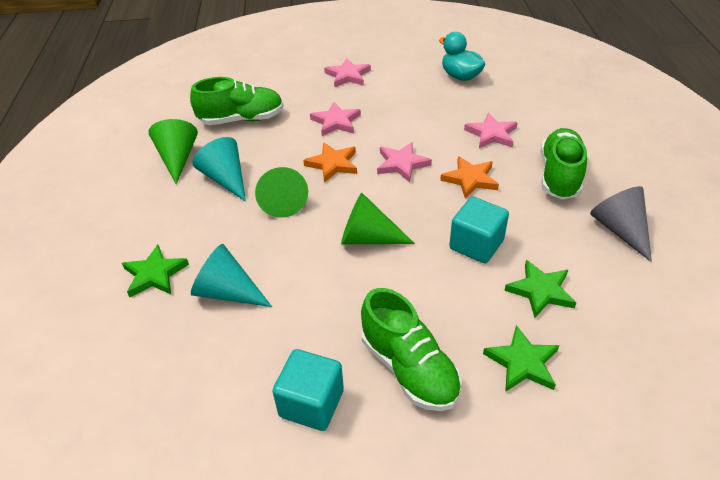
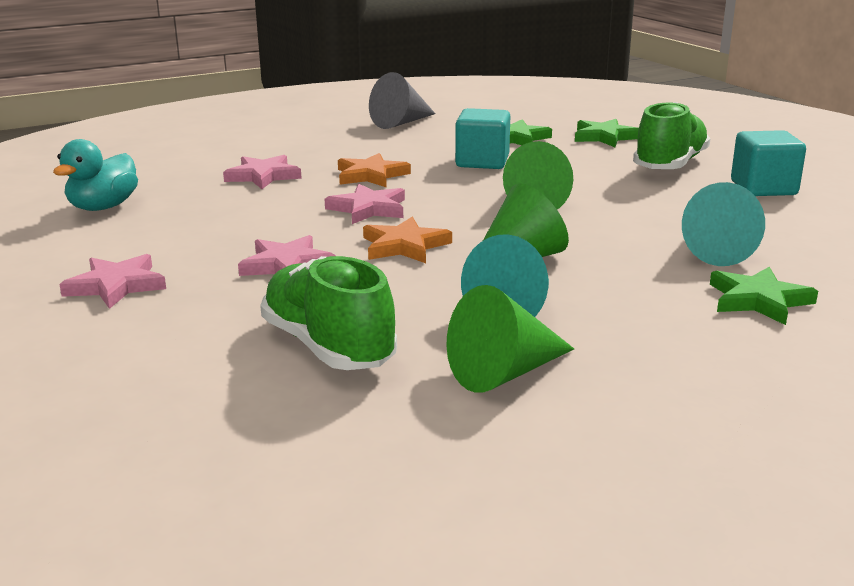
camera: 115 degrees left, 20 degrees down
green shoe [541,128,587,199] -> none

